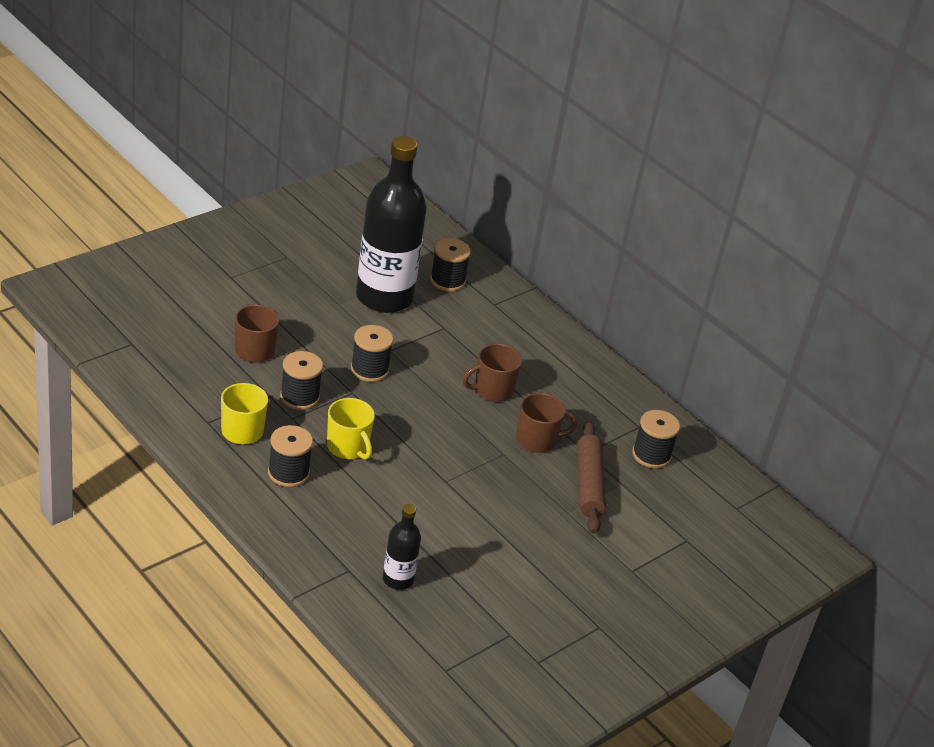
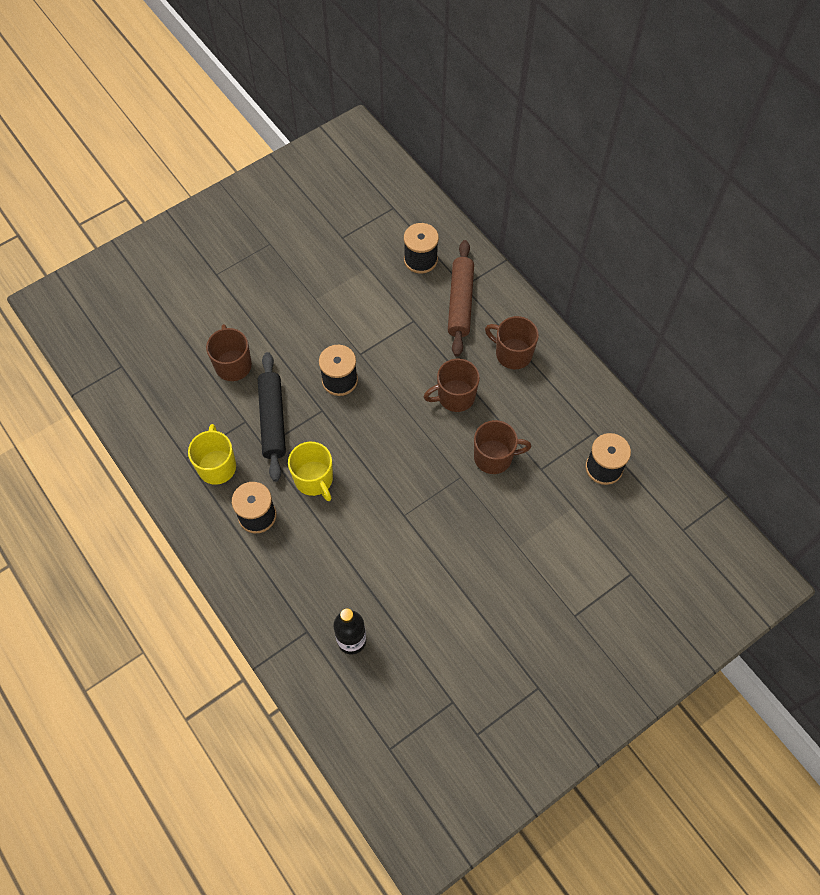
camera: 10 degrees right, 25 degrees up
black spool [280,351,323,410] -> black rolling pin [258,352,286,482]
black bottle [356,136,426,313] -> none
brown rolling pin [577,421,606,534] -> brown rolling pin moved to [448,240,474,357]
none -> brown mug [485,316,539,369]

